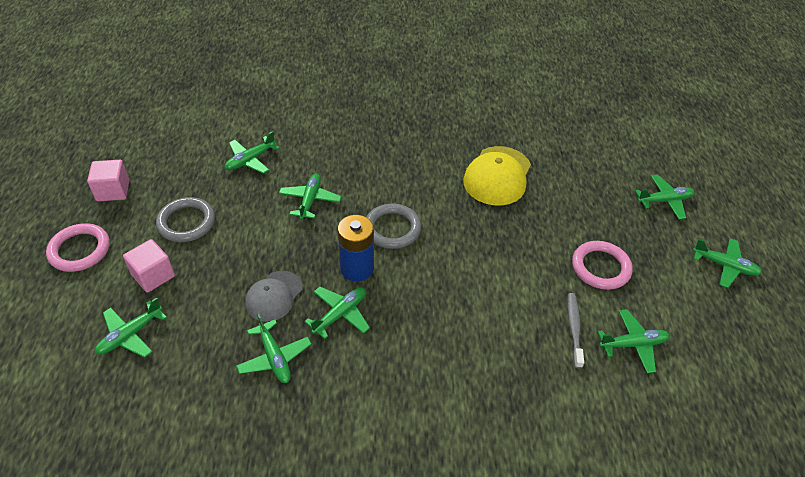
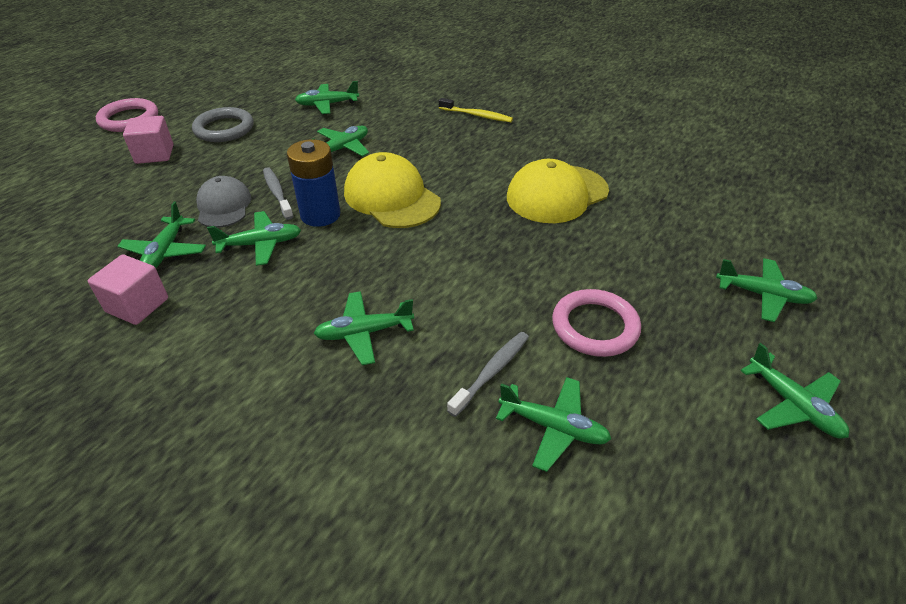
camera: 35 degrees right, 5 degrees down
pink cube [87,160,130,201] -> pink cube moved to [88,255,168,325]
green plane [95,297,167,358] -> green plane moved to [314,291,414,365]
grey cap [245,271,303,322] -> grey cap turned 105 degrees clockwise [196,176,252,228]
grey ring [367,204,421,249] -> yellow cap [344,152,441,228]
none -> grey toothbrush [263,167,294,220]
none -> yellow toothbrush [439,98,513,122]

